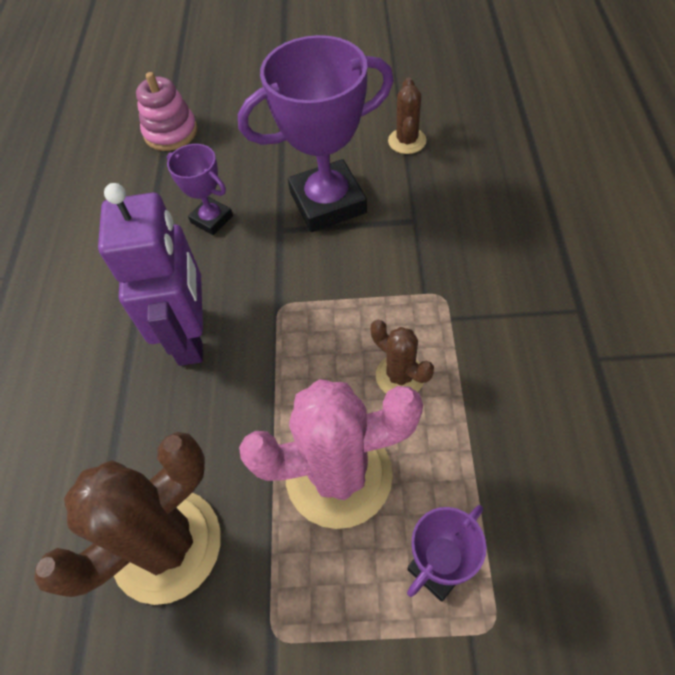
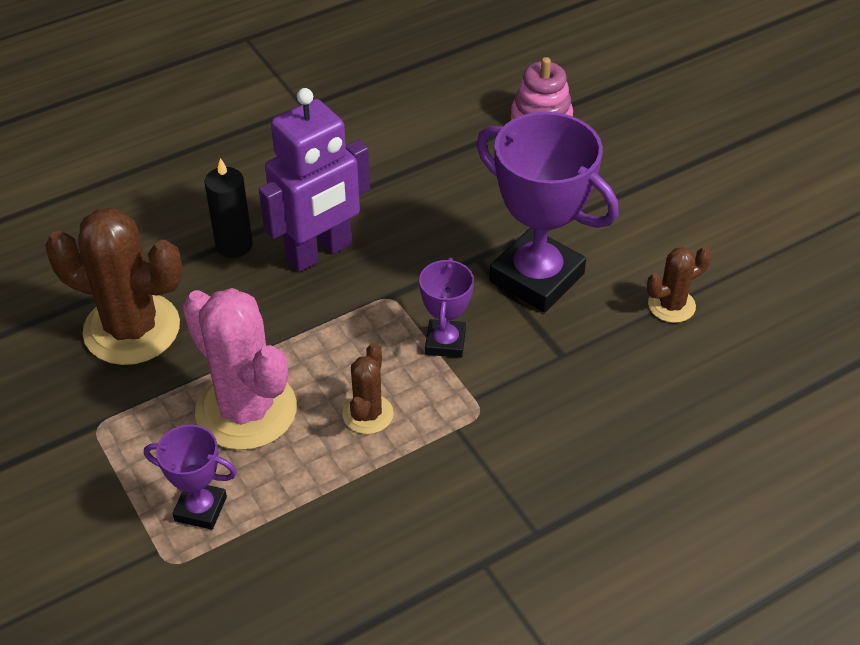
camera: 55 degrees right, 10 degrees down
purple trophy [167,144,233,235] -> purple trophy moved to [419,257,474,358]
none -> black candle [204,158,253,258]

